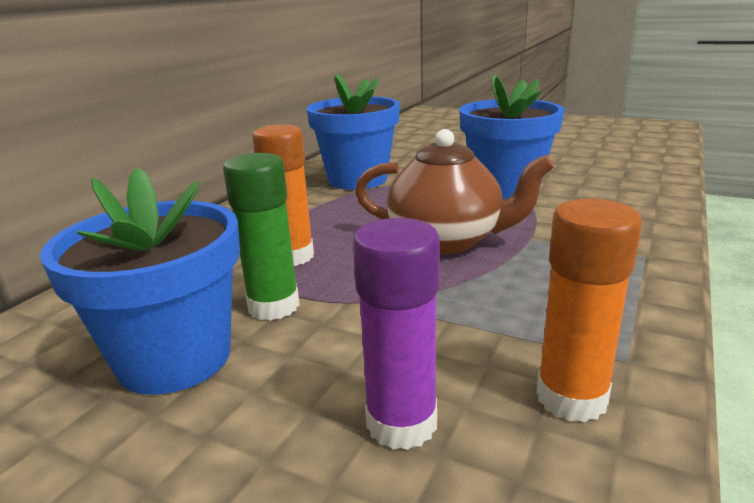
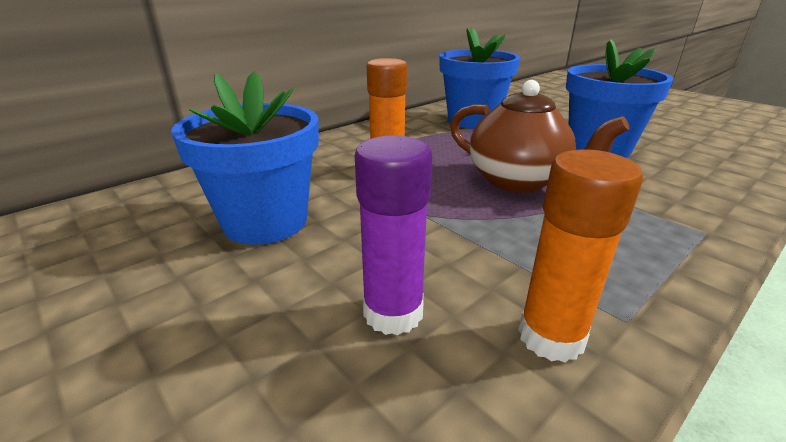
camera: 20 degrees right, 5 degrees up
green glue stick [223,153,300,321] -> none

